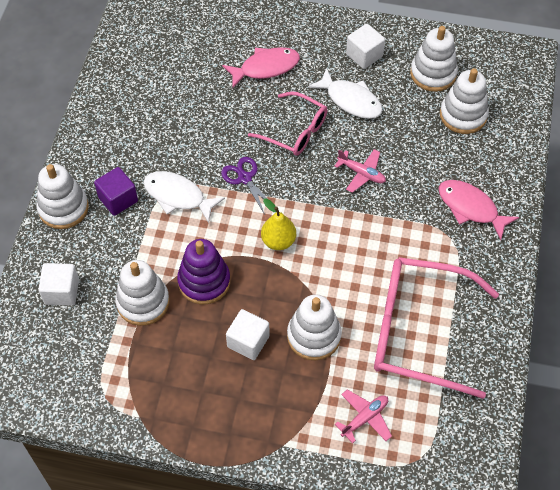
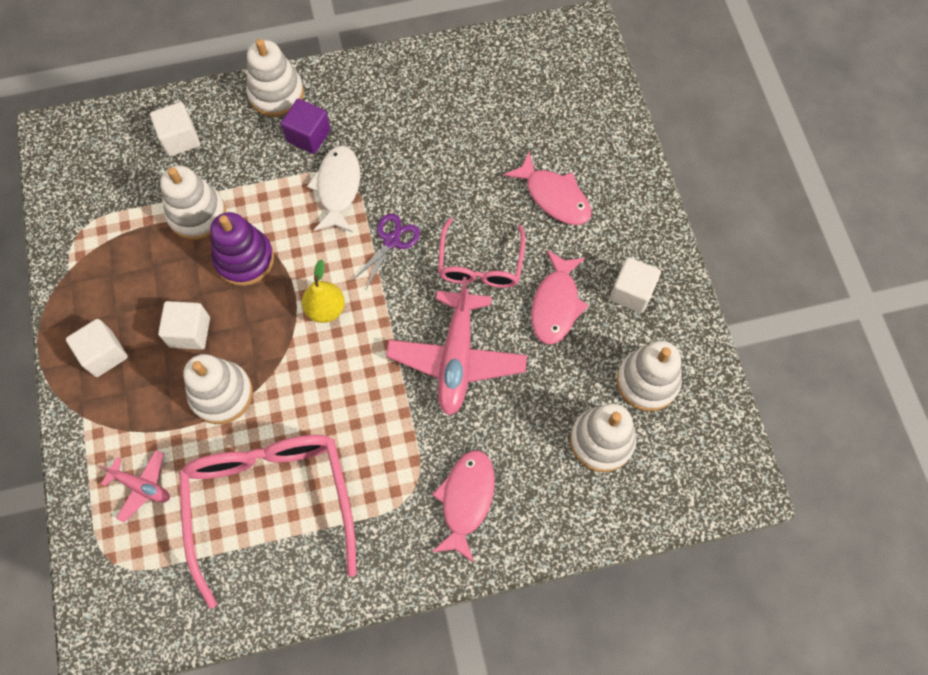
camera: 65 degrees right, 10 degrees up
white fish [308,68,383,119] -> pink fish [531,250,589,344]
pink plane [334,149,386,193] -> pink plane [386,277,527,416], size x1.92
none -> white cube [66,319,128,377]

